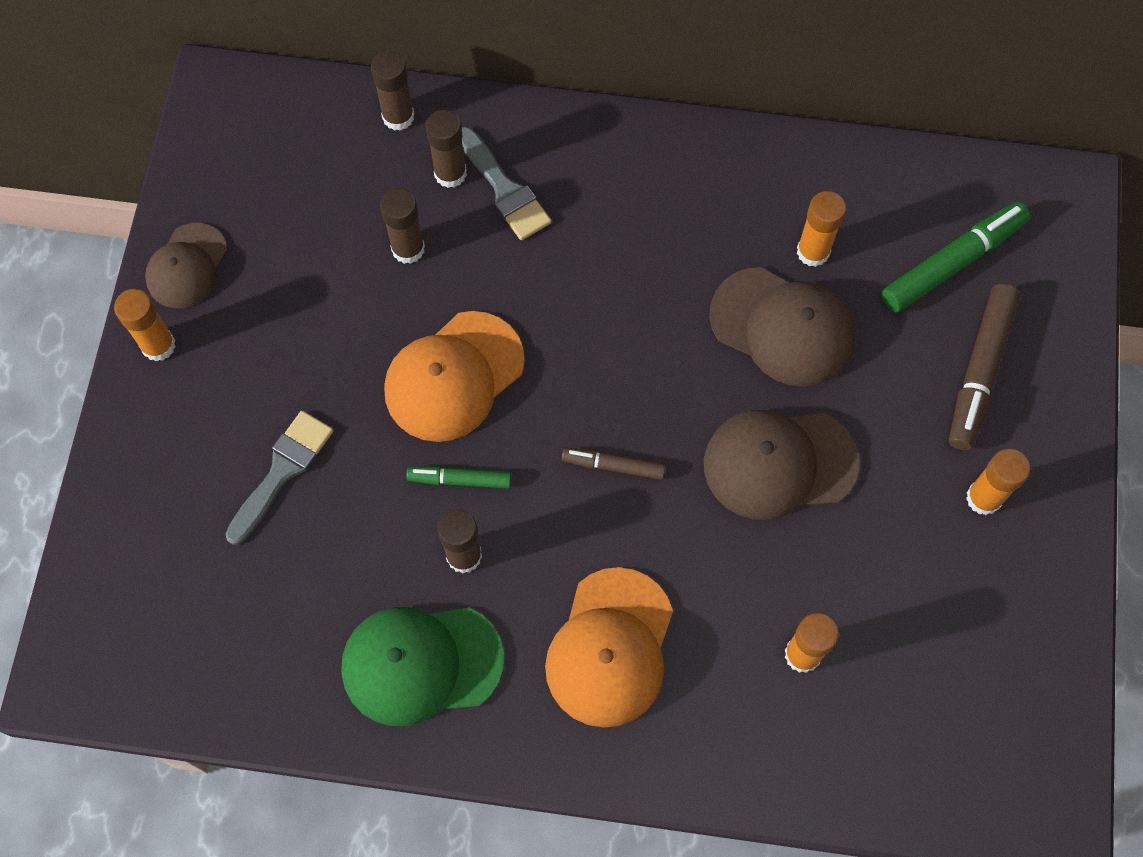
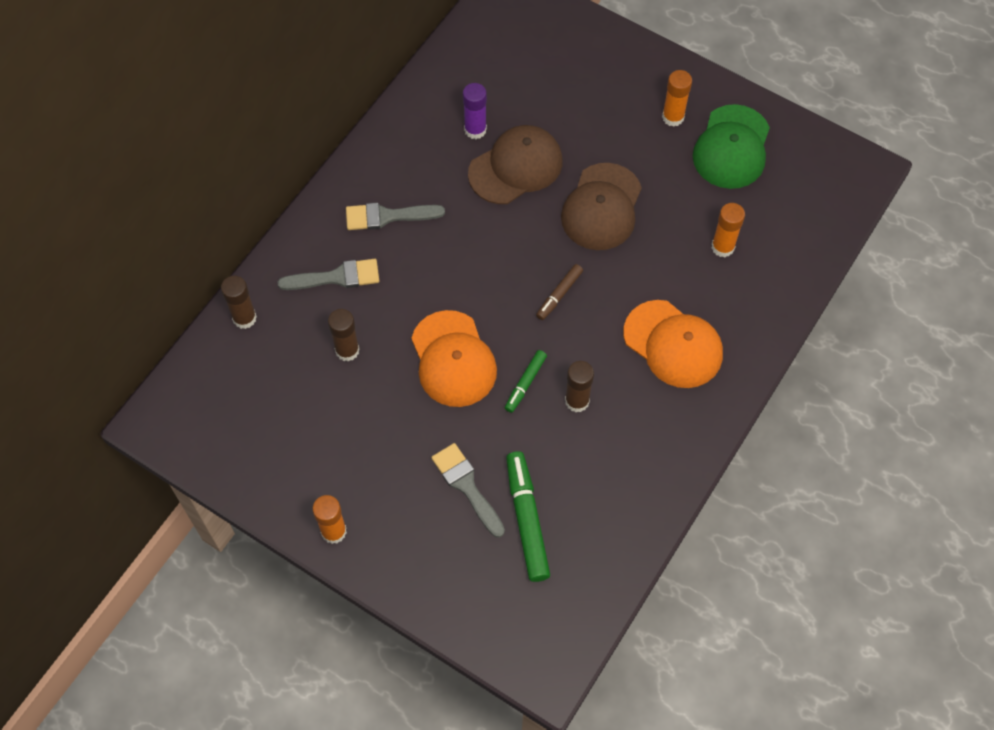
camera: 65 degrees left, 5 degrees down
brown cap [145,223,228,308] -> none
green cap [341,607,504,726] -> green cap moved to [693,104,770,189]
brown glue stick [426,110,467,188] -> none
orange glue stick [797,191,846,267] -> purple glue stick [463,83,487,139]
green marker [881,202,1030,312] -> green marker moved to [506,451,550,582]
brown marker [949,284,1020,451] -> none
none -> grey brush [346,203,445,230]

